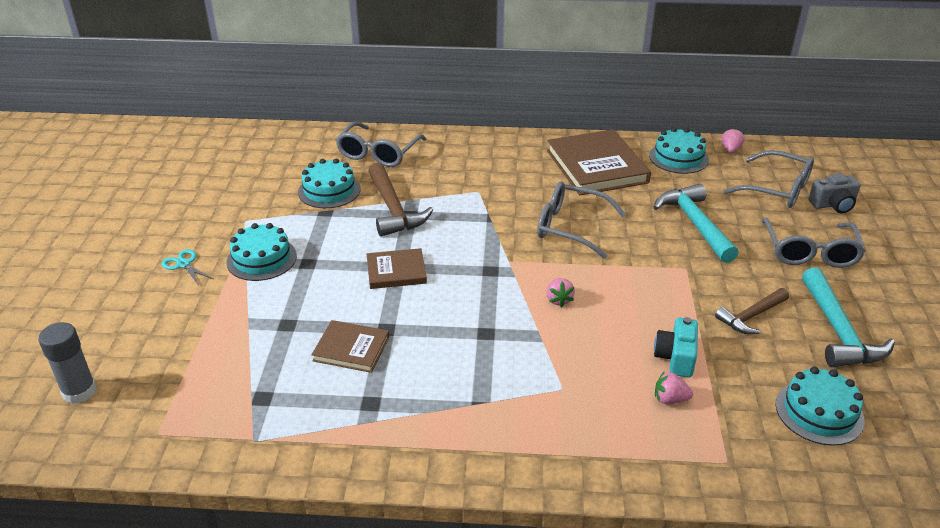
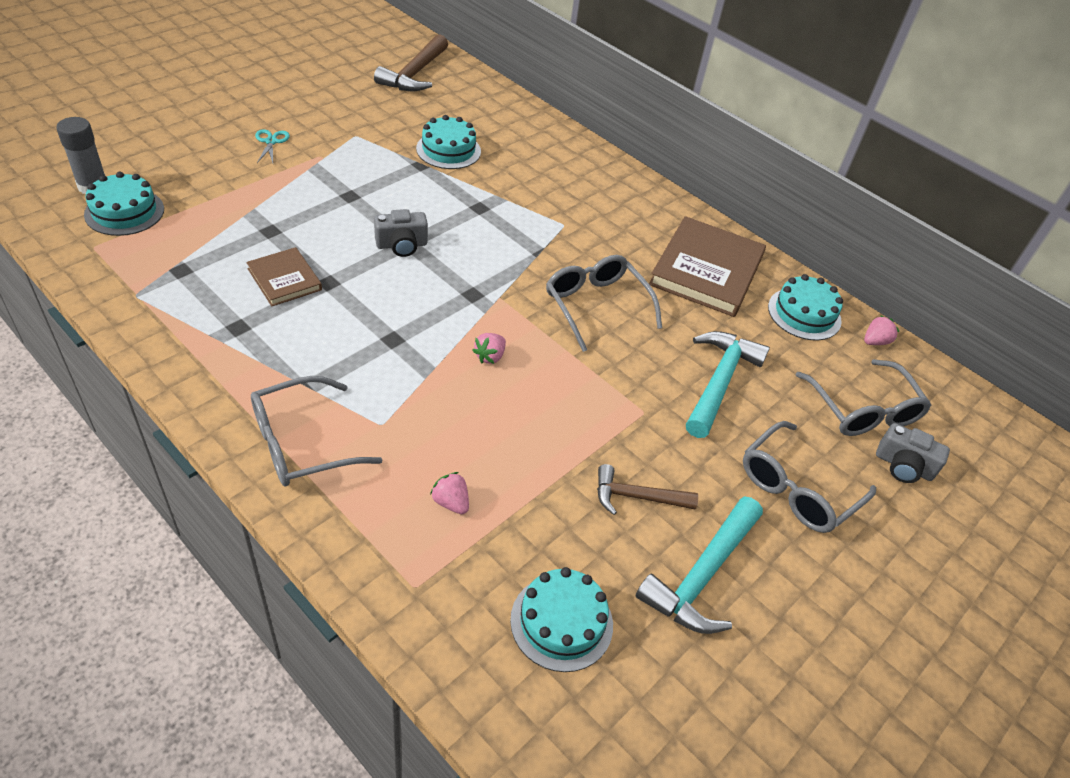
camera: 35 degrees right, 10 degrees up
turquoise cake [227,223,297,281] -> turquoise cake moved to [84,172,164,236]
grey glasses [336,122,426,167] -> grey glasses moved to [251,376,382,486]
brown book [367,248,427,289] -> grey camera [374,209,428,257]
brown hammer [368,162,433,237] -> brown hammer moved to [374,34,448,91]
turquoise camera [654,317,698,377] -> none

